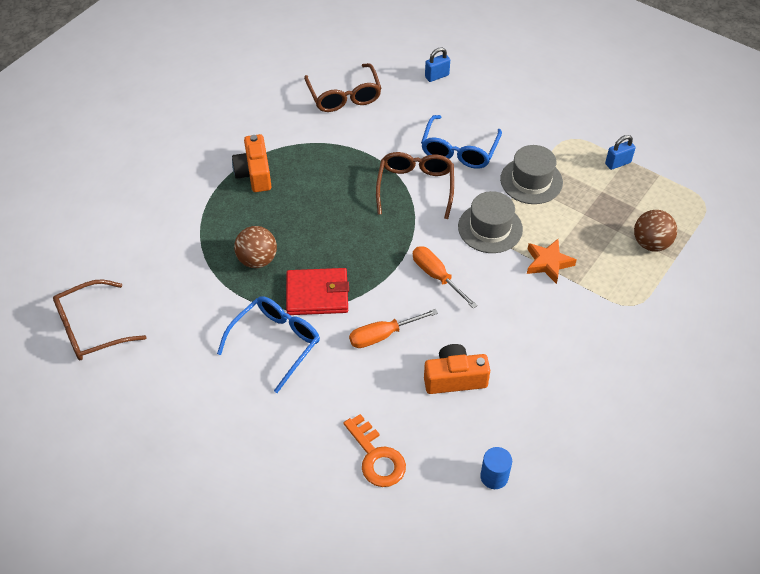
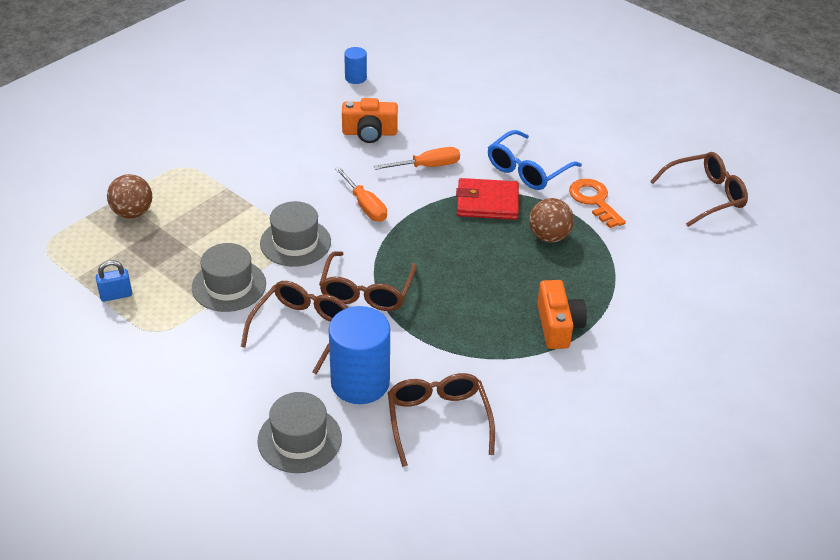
camera: 175 degrees left, 10 degrees down
orange key [344,414,406,487] -> orange key moved to [569,179,626,228]
blue glasses [421,115,502,169] -> brown glasses [241,281,348,375]
blue padlock [425,47,450,82] -> grey hat [258,392,342,473]
orange star [527,239,576,284] -> none
none -> blue cylinder [328,306,390,404]

